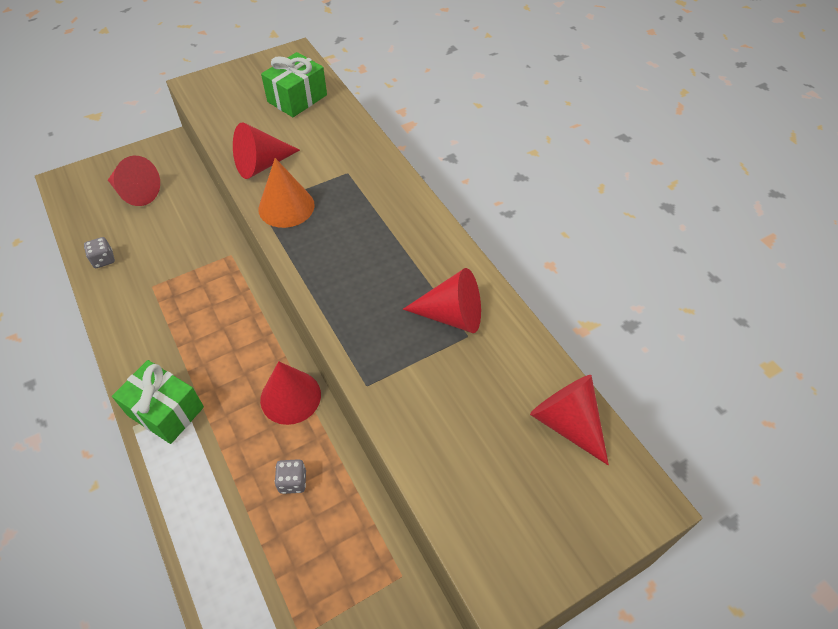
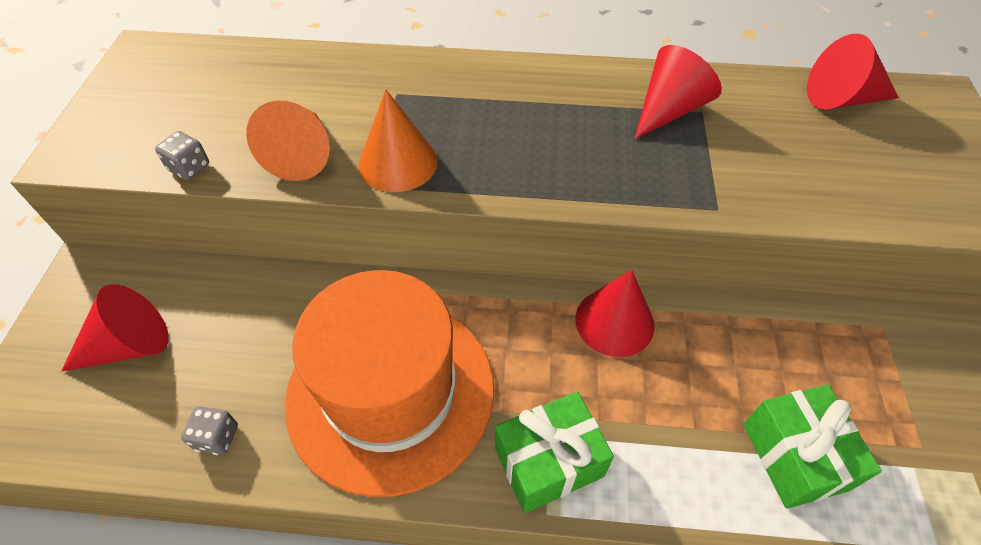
camera: 55 degrees left, 0 degrees up
red cone [233,122,300,179] -> orange cone [246,101,330,181]
green gift [261,52,327,117] -> green gift moved to [743,384,882,509]
grey dice [275,459,306,494] -> grey dice moved to [155,131,209,180]
none -> orange hat [285,270,494,497]

